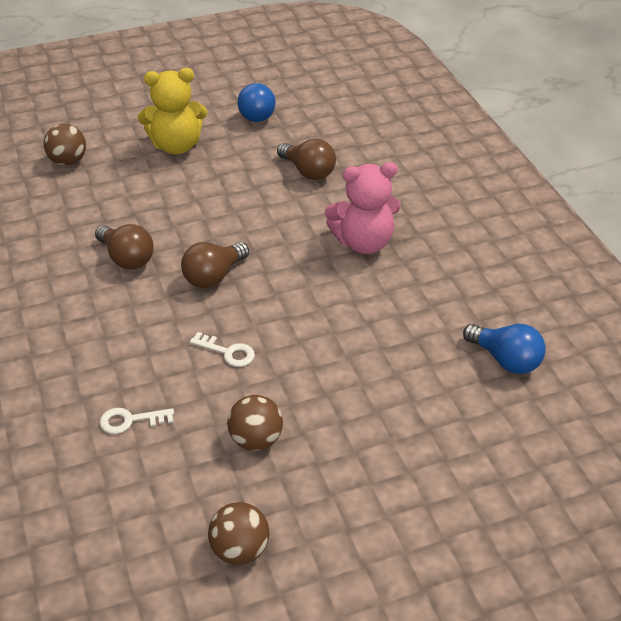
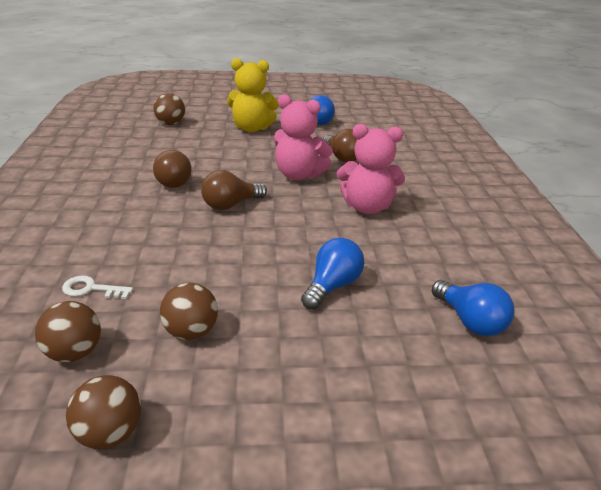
camera: 15 degrees right, 10 degrees down
white key [190,332,255,367] -> none
none -> brown ball [35,301,101,362]
none -> pink teddy bear [274,94,333,180]
none -> blue light bulb [301,238,364,309]

